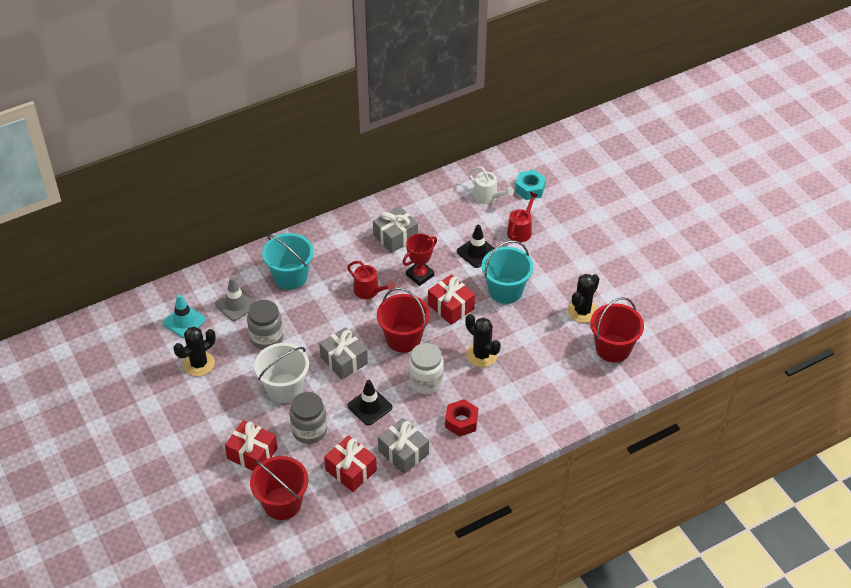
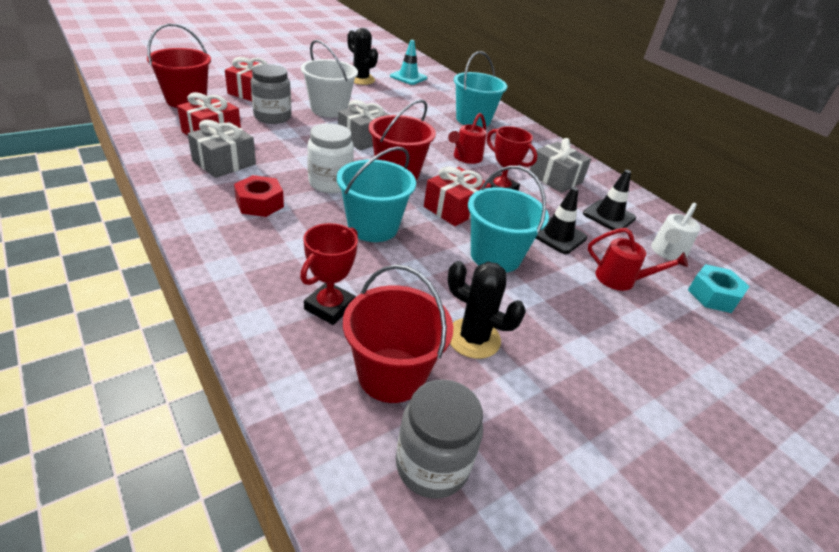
camera: 80 degrees right, 10 degrees down
grey traffic cone [215,277,256,321] -> none
grey jar [247,300,283,350] -> grey jar moved to [396,379,483,498]
black traffic cone [348,380,392,425] -> black traffic cone moved to [583,170,636,230]
black cactus [465,314,501,367] -> turquoise bucket [337,147,416,242]
none -> red trophy [300,223,358,325]

